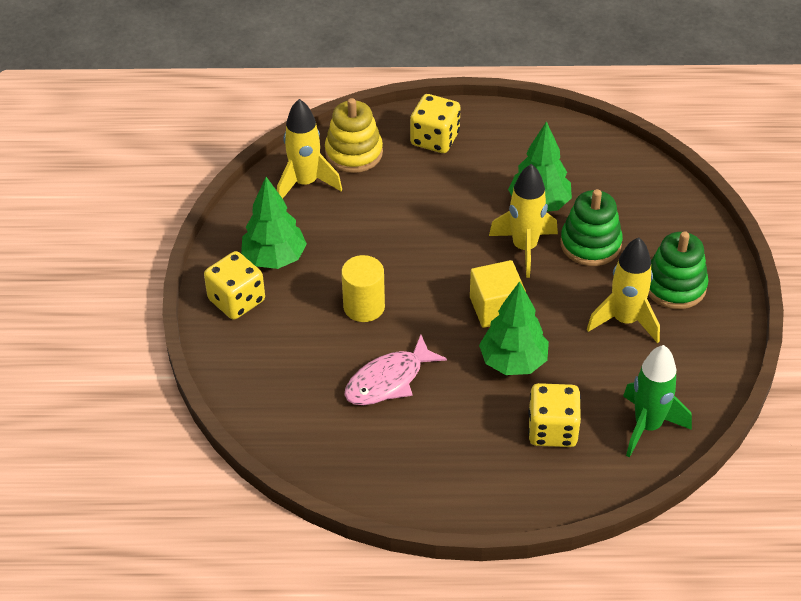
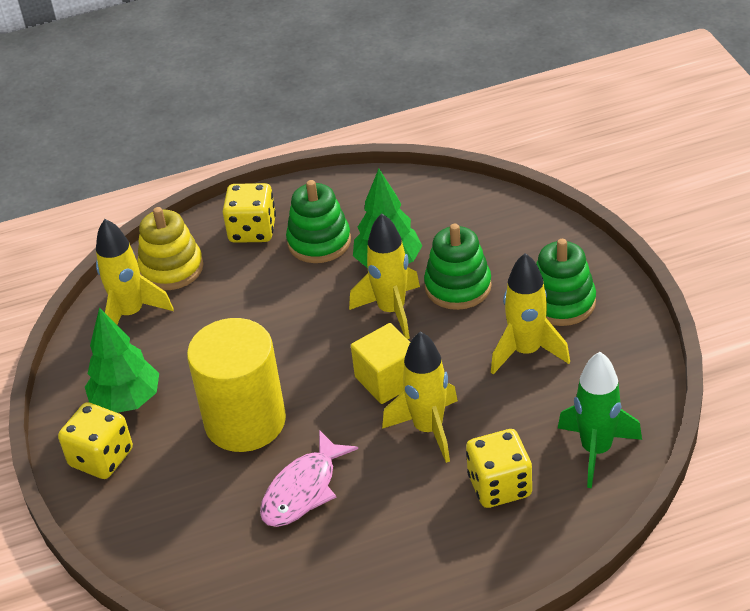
camera: 15 degrees left, 5 degrees down
yellow cylinder [341,255,385,322] -> yellow cylinder [187,318,286,452], size x1.73
green tree [479,281,549,375] -> yellow rocket [382,331,458,463]
none -> green stacking toy [286,180,351,263]

